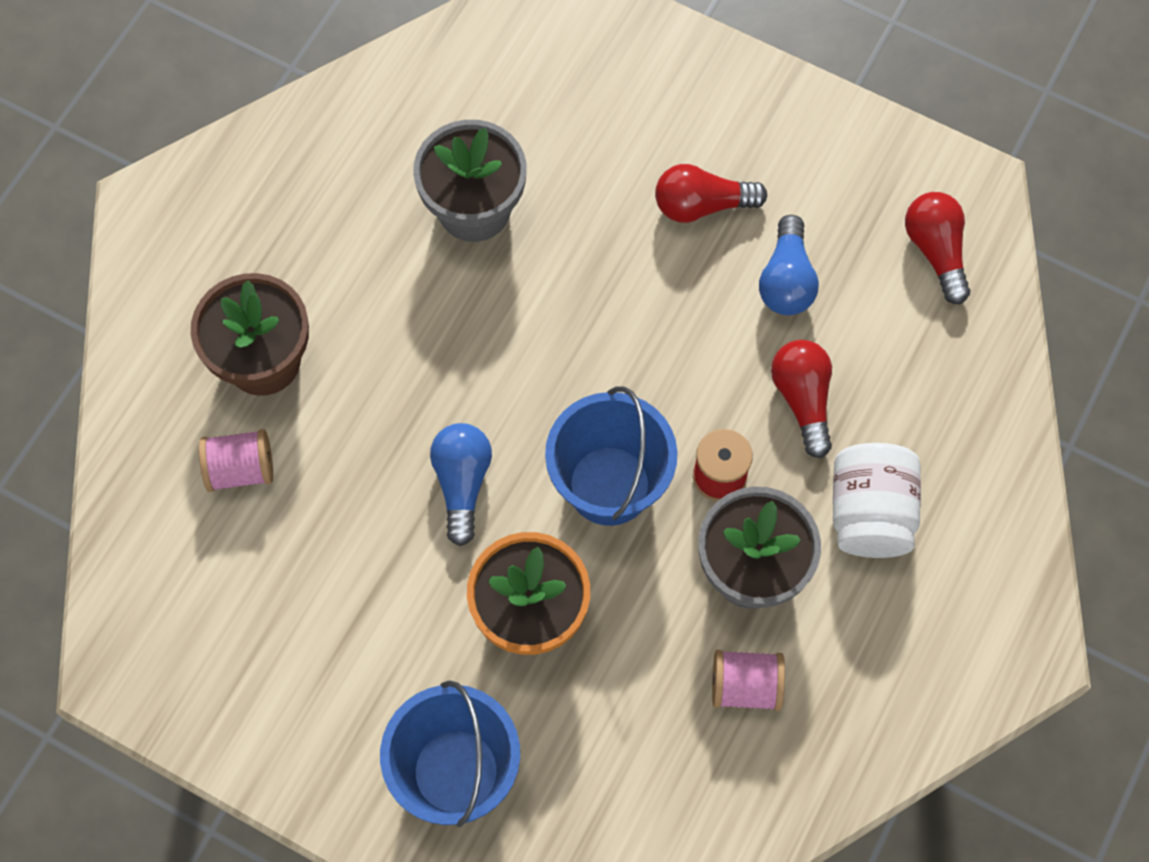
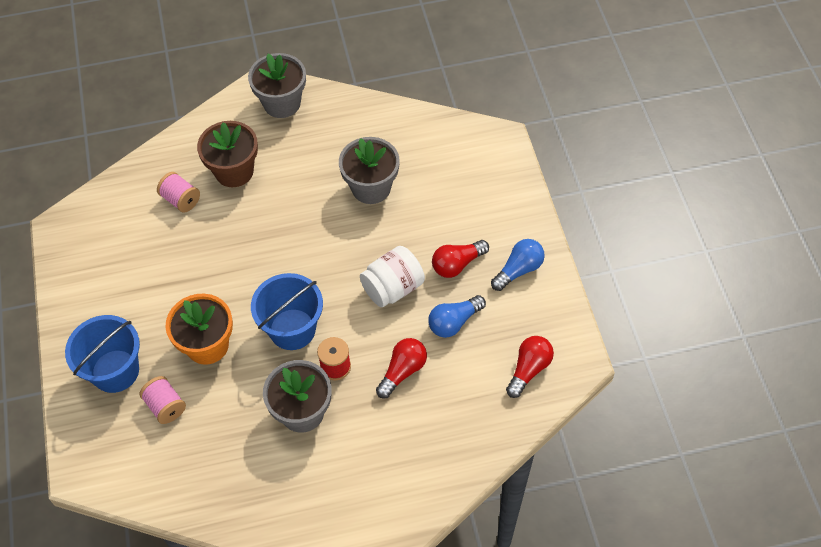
camera: 50 degrees right, 10 degrees down
blue light bulb [430,423,492,546] -> blue light bulb moved to [491,239,545,291]
red light bulb [655,164,768,223] -> red light bulb turned 75 degrees counterclockwise [432,240,489,278]
pink spool [712,650,785,711] -> pink spool moved to [140,376,186,424]
white jar [833,443,921,558] -> white jar moved to [360,246,425,307]
none -> grey flower pot [248,53,306,118]

